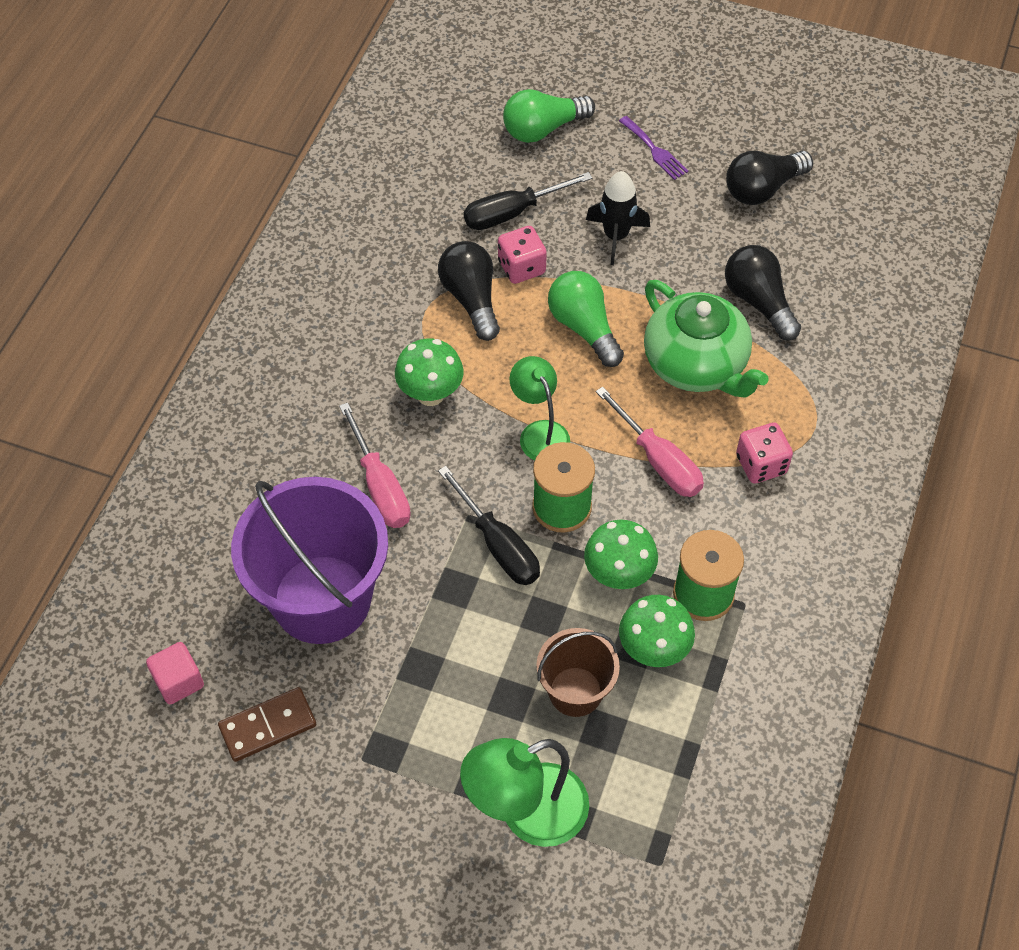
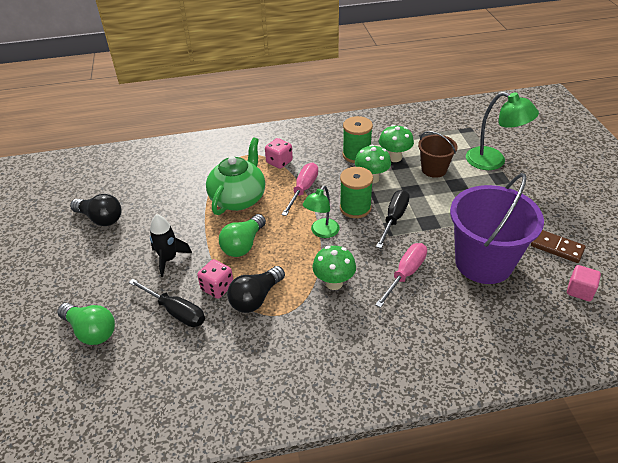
camera: 120 degrees left, 15 degrees down
purple fork [619,116,688,180] -> none
black light bulb [725,245,801,341] -> none

